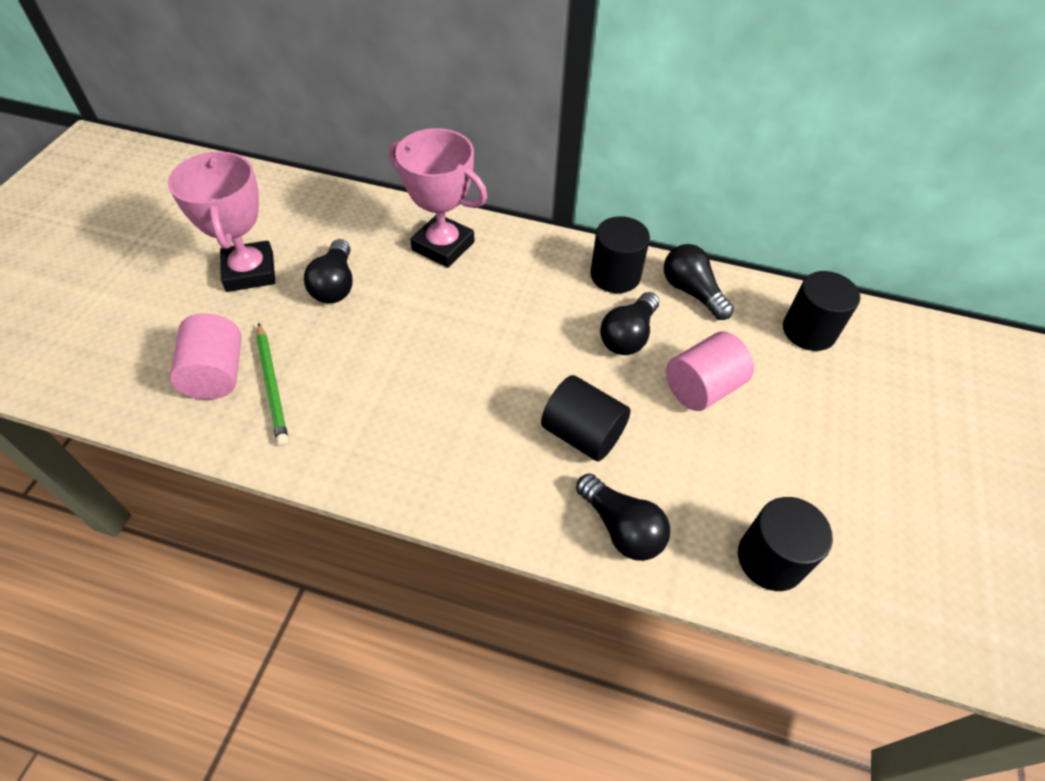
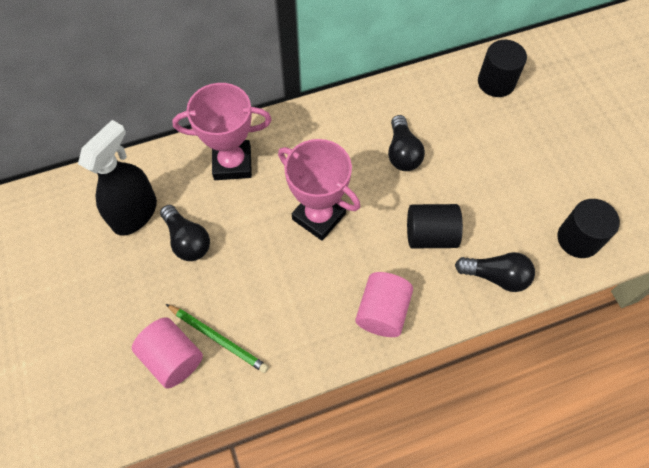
camera: 35 degrees left, 10 degrees up
pink trophy [168,152,275,292] -> pink trophy moved to [278,139,360,241]
black cylinder [590,216,650,293] -> none
black light bulb [664,244,734,320] -> none
pink cylinder [666,331,754,411] -> pink cylinder moved to [355,272,413,337]
none -> black spray bottle [78,120,157,236]

